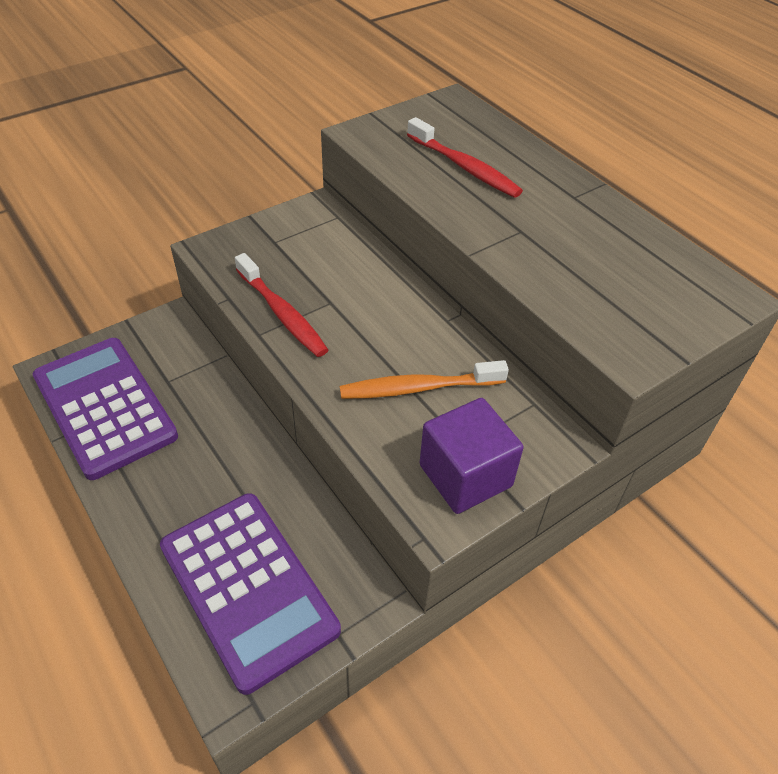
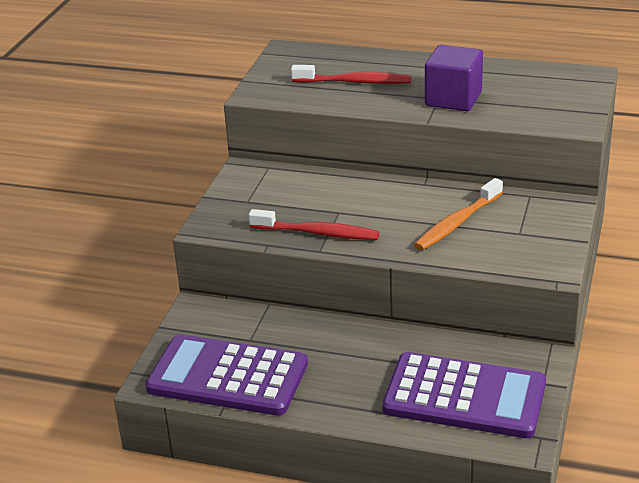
camera: 35 degrees left, 15 degrees down
purple cube [420,398,524,514] -> purple cube moved to [425,45,483,111]

